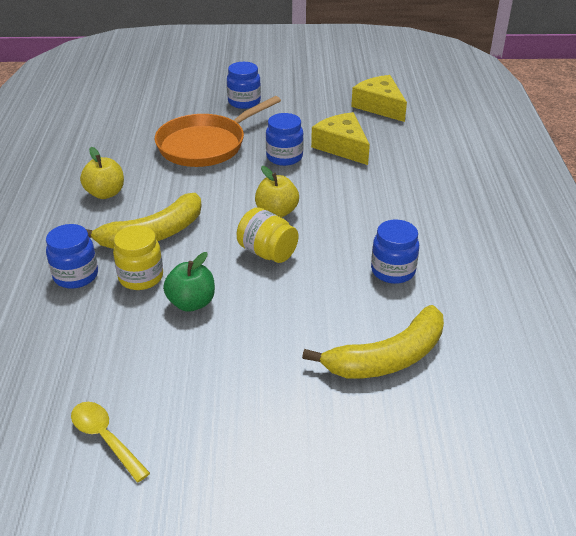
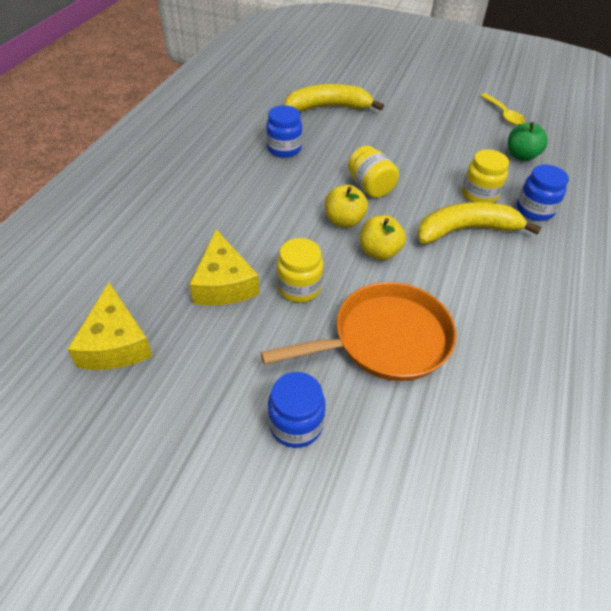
camera: 160 degrees left, 10 degrees up
yellow apple [80,147,124,199] -> yellow apple moved to [360,215,406,260]
green apple [163,252,215,312] -> green apple moved to [508,122,548,161]
blue jar [266,113,304,166] -> yellow jar [276,238,323,303]

